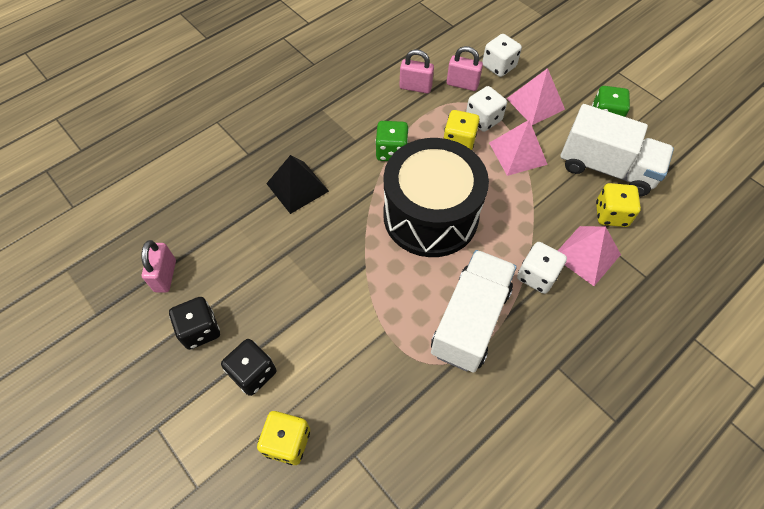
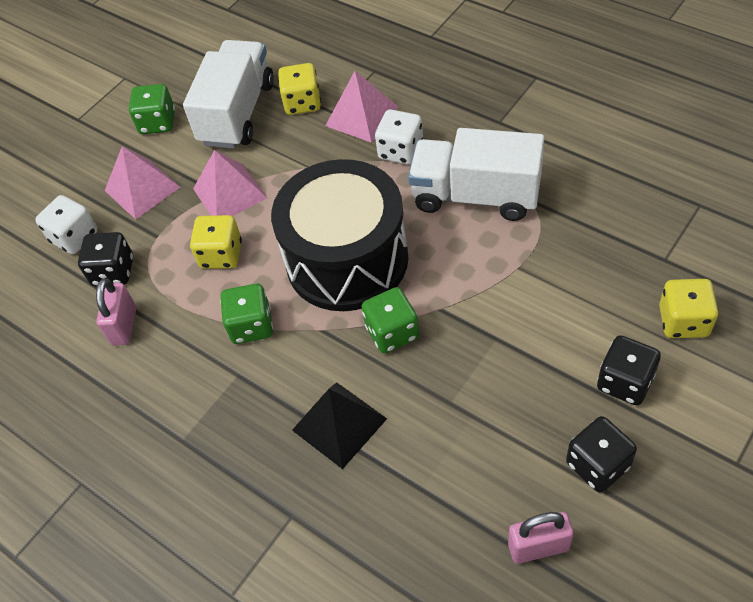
camera: 95 degrees left, 5 degrees down
pink padlock [447,46,483,91] -> black dice [78,232,133,286]
white dice [466,86,507,132] -> none
none -> green dice [361,287,419,354]

